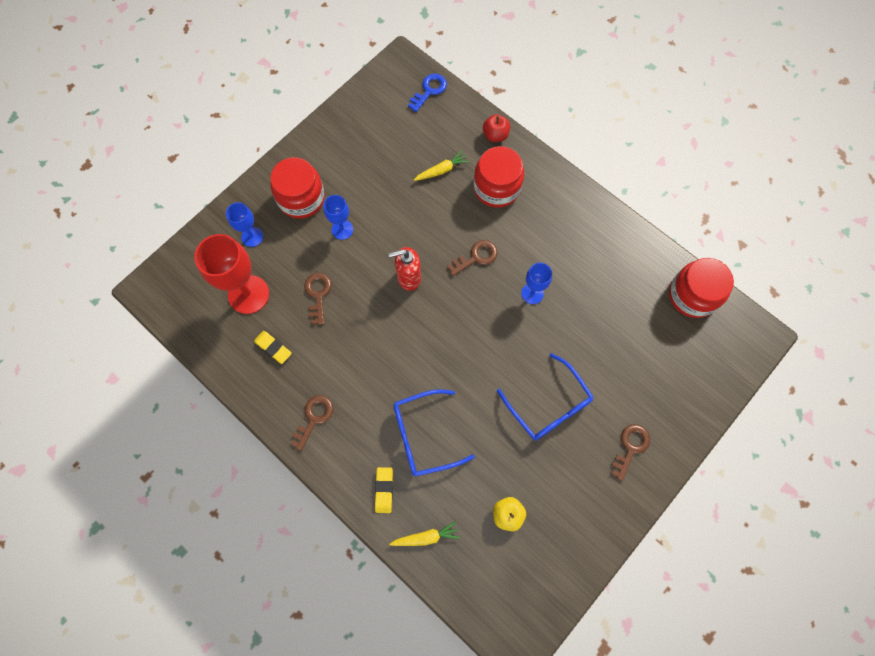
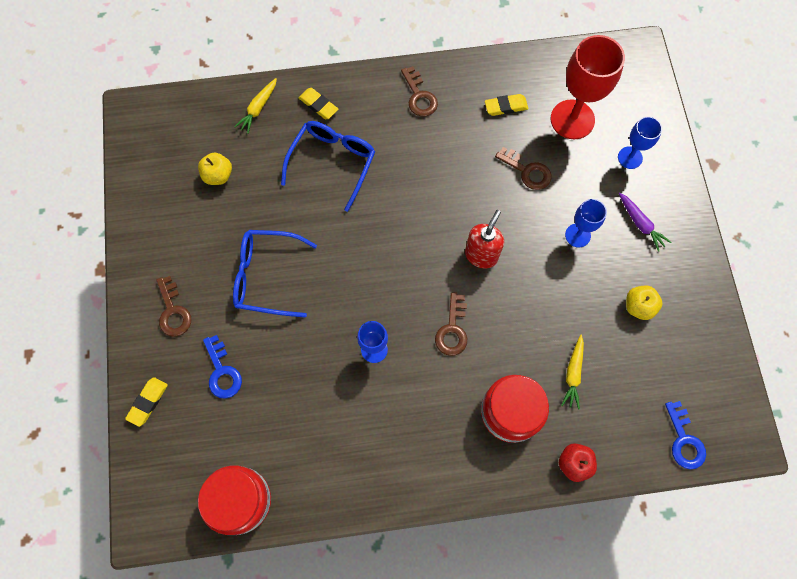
camera: 130 degrees right, 0 degrees up
red jar [270,157,325,219] -> purple carrot [619,193,672,252]
none -> yellow eraser [125,377,168,427]
none -> blue key [203,335,242,398]
none -> yellow apple [626,285,663,320]

